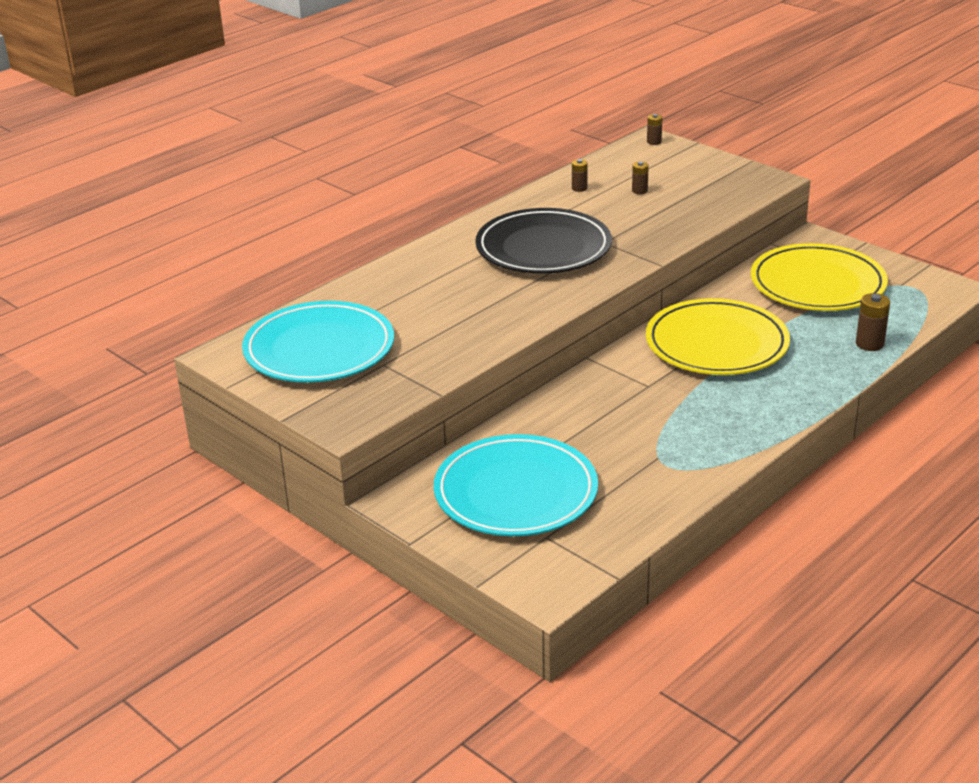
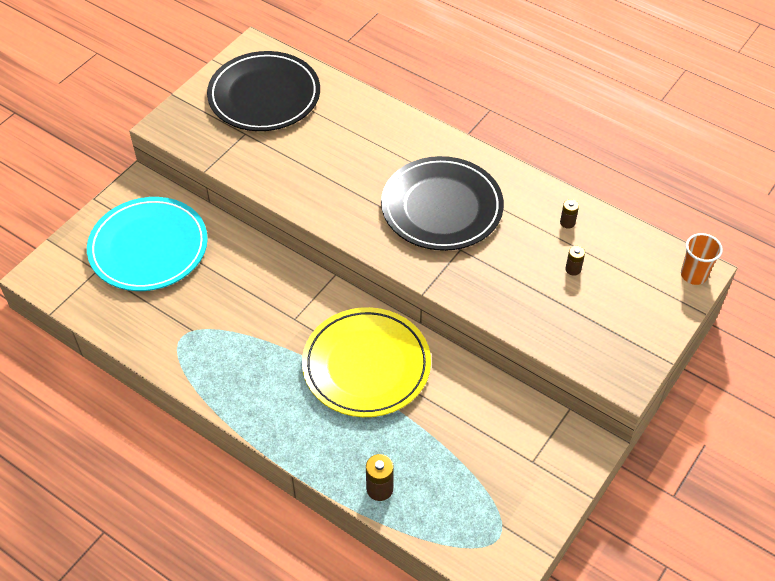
camera: 80 degrees right, 20 degrees up
turquoise plate [242,301,394,383] -> black plate [207,51,320,131]
brown battery [647,114,663,145] -> orange cup [681,233,723,285]
yellow plate [751,243,888,311] -> none

